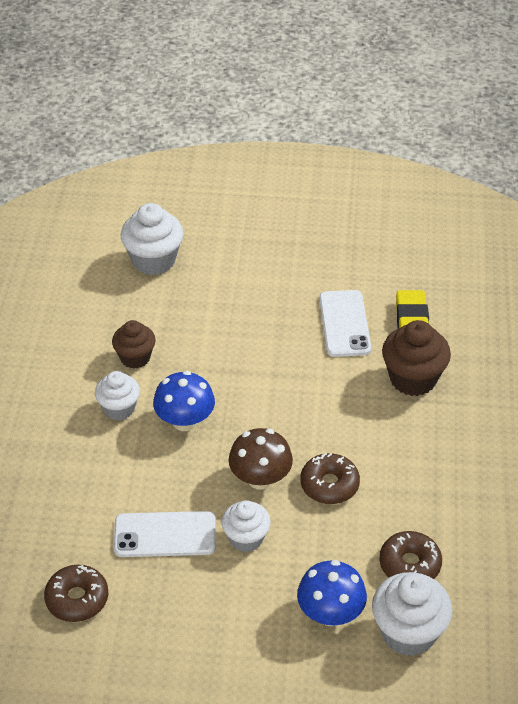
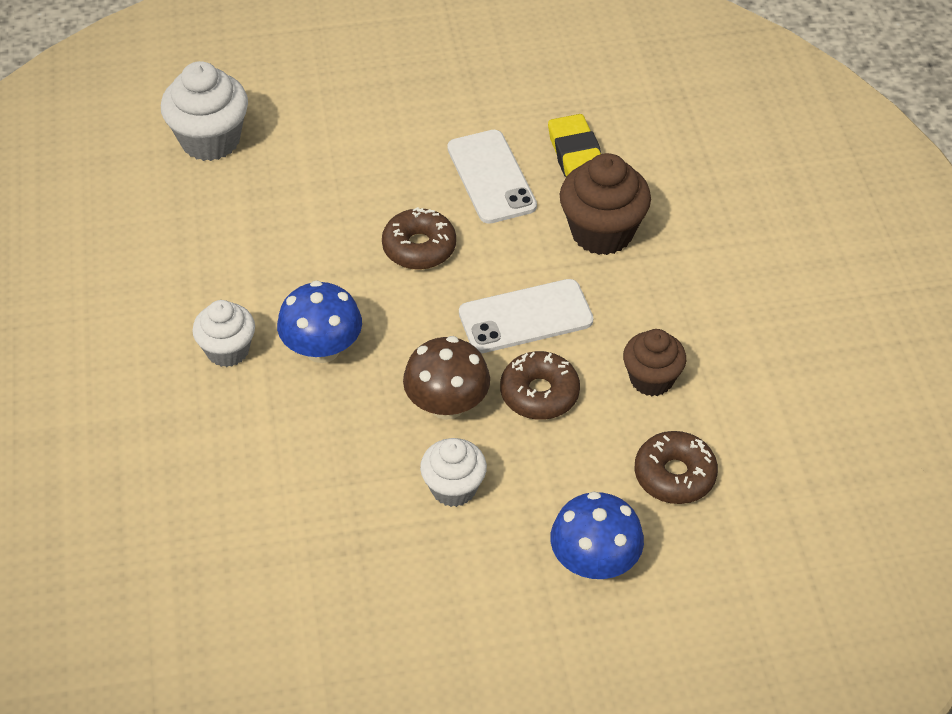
camera: 15 degrees left, 5 degrees up
brown donut [44,565,108,622] -> brown donut moved to [382,207,456,270]
brown cupcake [112,320,156,369] -> brown cupcake moved to [623,329,686,396]
white phone [114,511,216,557] -> white phone moved to [459,279,593,353]
white cupcake [372,572,453,656] -> none

